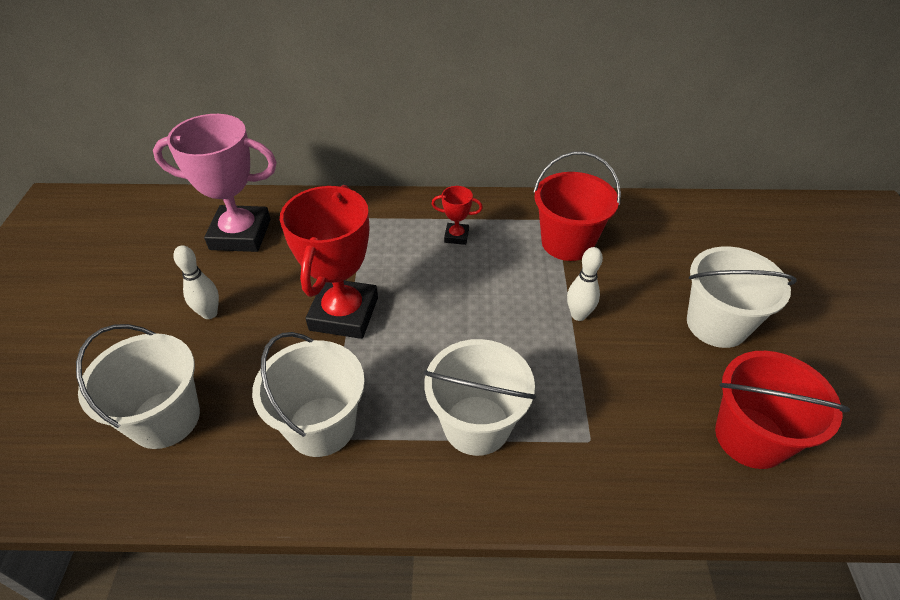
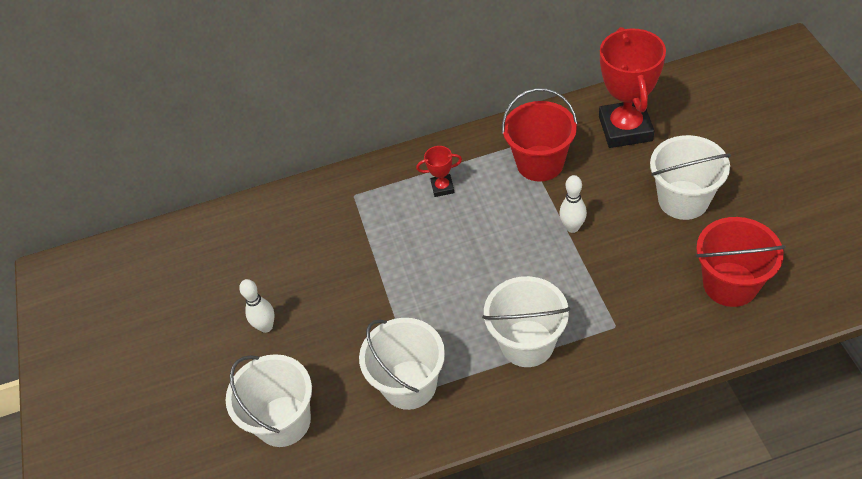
camera: 10 degrees left, 5 degrees up
pink trophy [153,114,277,252] -> none
red trophy [280,185,378,339] -> red trophy moved to [599,27,666,148]

